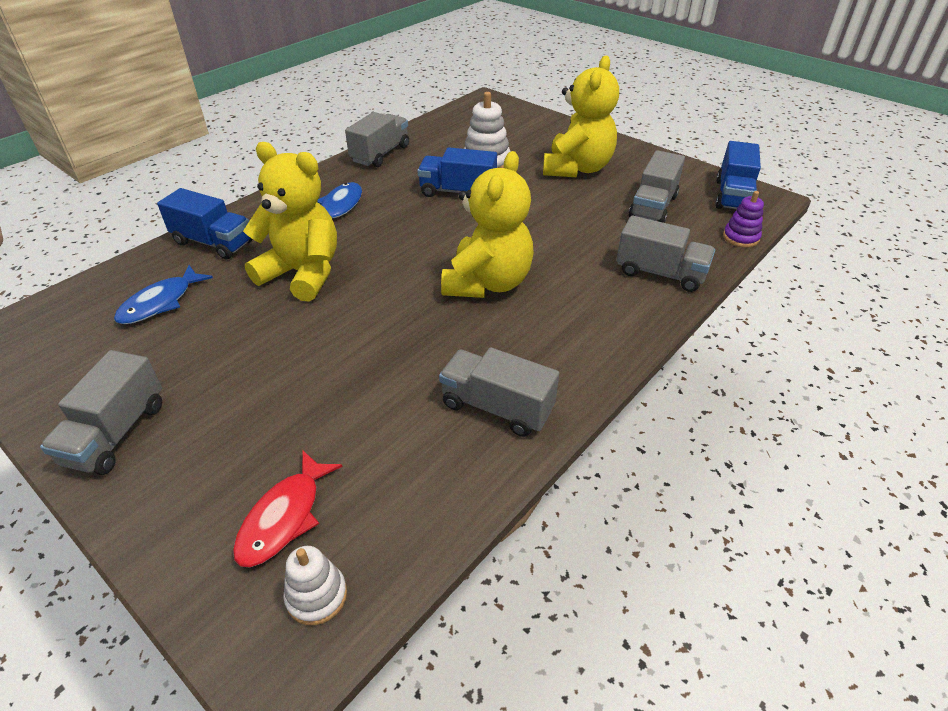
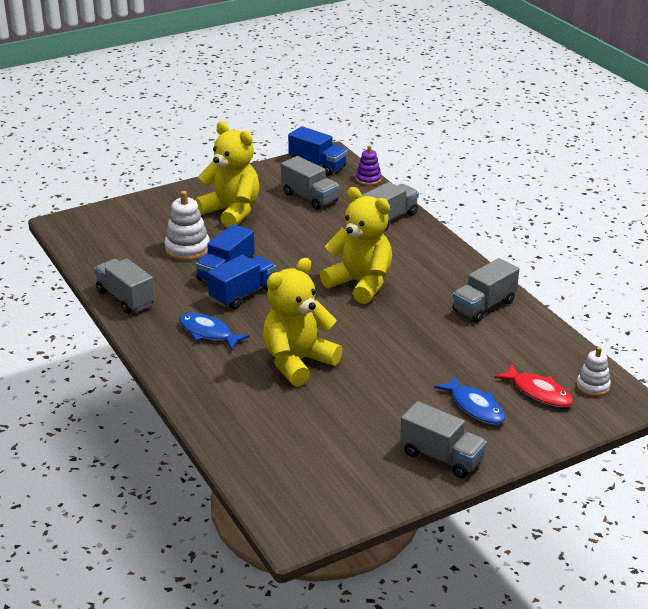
camera: 70 degrees left, 10 degrees down
blue fish [114,265,213,324] -> blue fish moved to [434,375,505,424]
blue truck [157,188,252,259] -> blue truck moved to [207,255,276,309]

